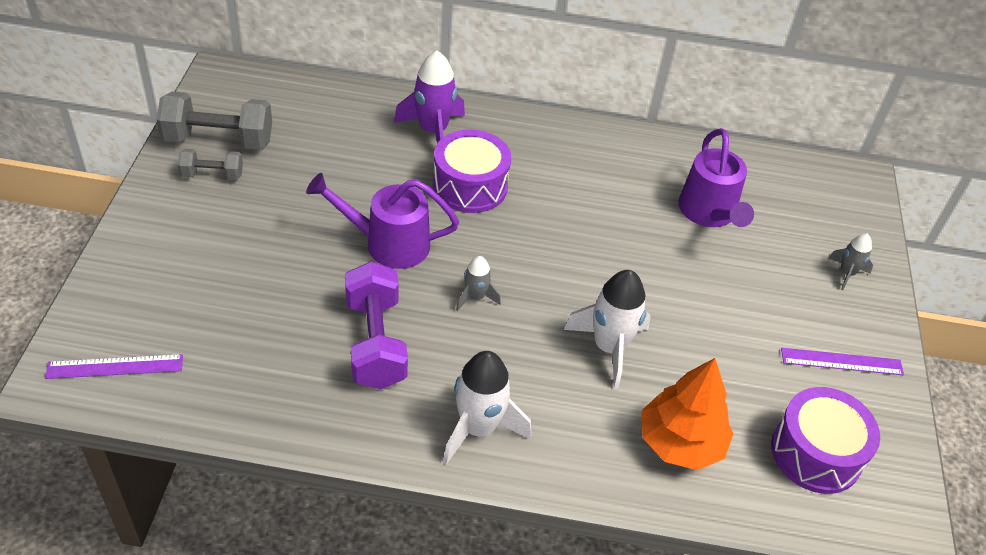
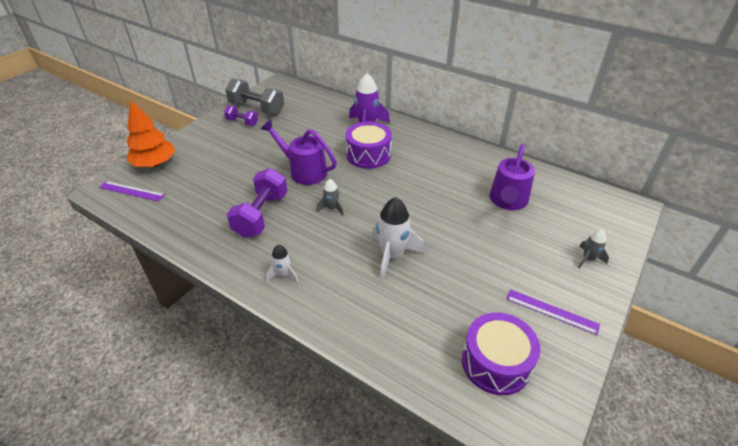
camera: 30 degrees right, 5 degrees down
grey dumbbell [178,149,243,180] -> purple dumbbell [224,106,258,126]
white rocket [443,351,531,465] -> white rocket [266,245,298,283], size x0.54
orange tree [642,358,733,470] -> orange tree moved to [126,100,176,167]

